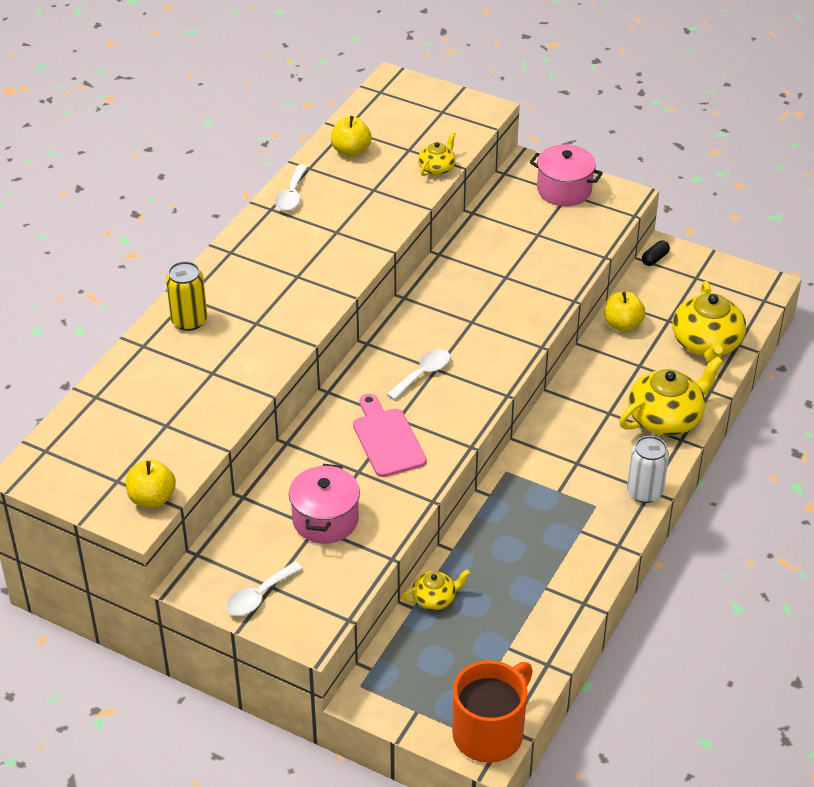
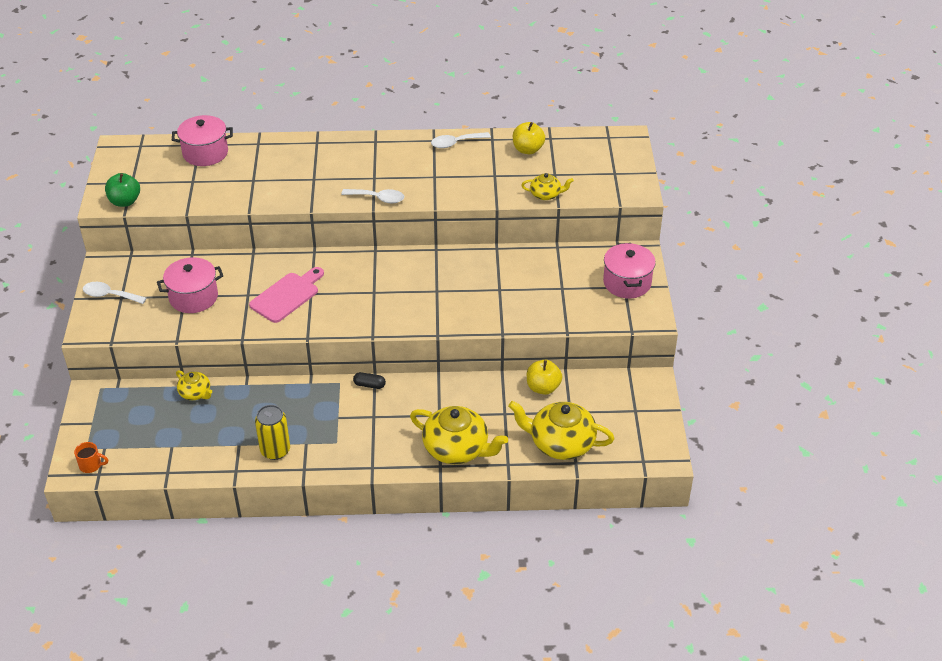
camera: 60 degrees right, 0 degrees up
yellow apple [126,459,176,508] -> green apple [105,173,140,207]
yellow can [166,261,207,331] -> yellow can moved to [255,405,290,460]
white spoon [387,349,451,400] -> white spoon moved to [341,189,404,203]
orange mug [452,660,533,763] -> orange mug [74,442,108,473], size x0.41
white can [627,436,669,503] -> none
black capsule [642,241,670,266] -> black capsule moved to [353,372,386,389]
yellow teapot [672,281,746,363] -> yellow teapot turned 45 degrees clockwise [508,401,614,460]
none -> pink pot [172,115,233,166]

